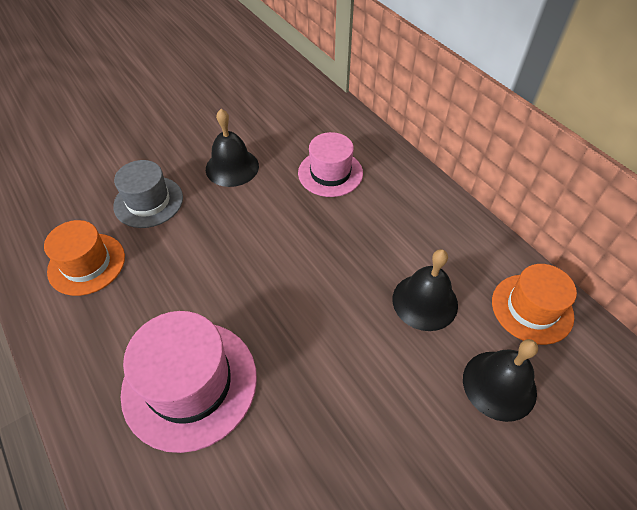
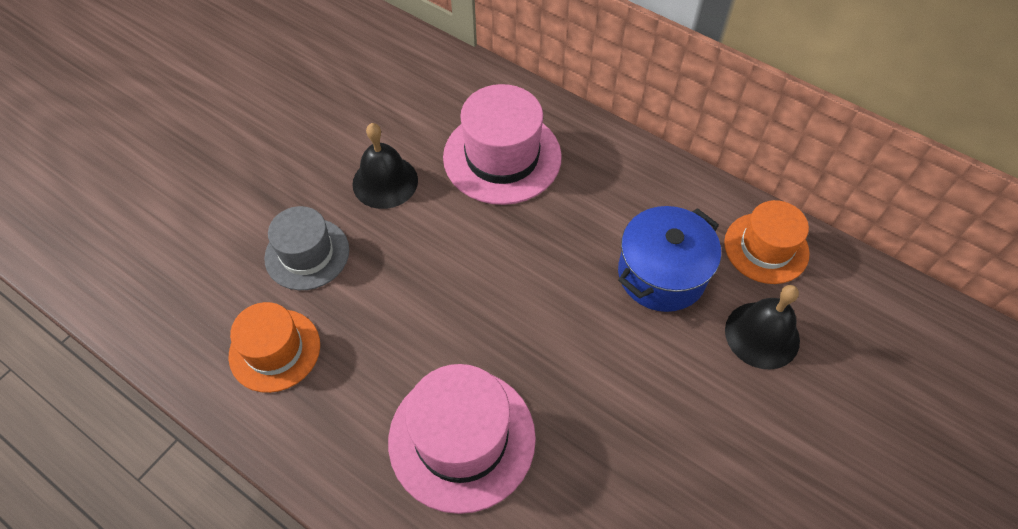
camera: 20 degrees left, 5 degrees up
pink hat [298,132,363,197] -> pink hat [443,84,562,205], size x1.52
black bell [393,249,458,331] -> blue pot [618,206,721,312]

